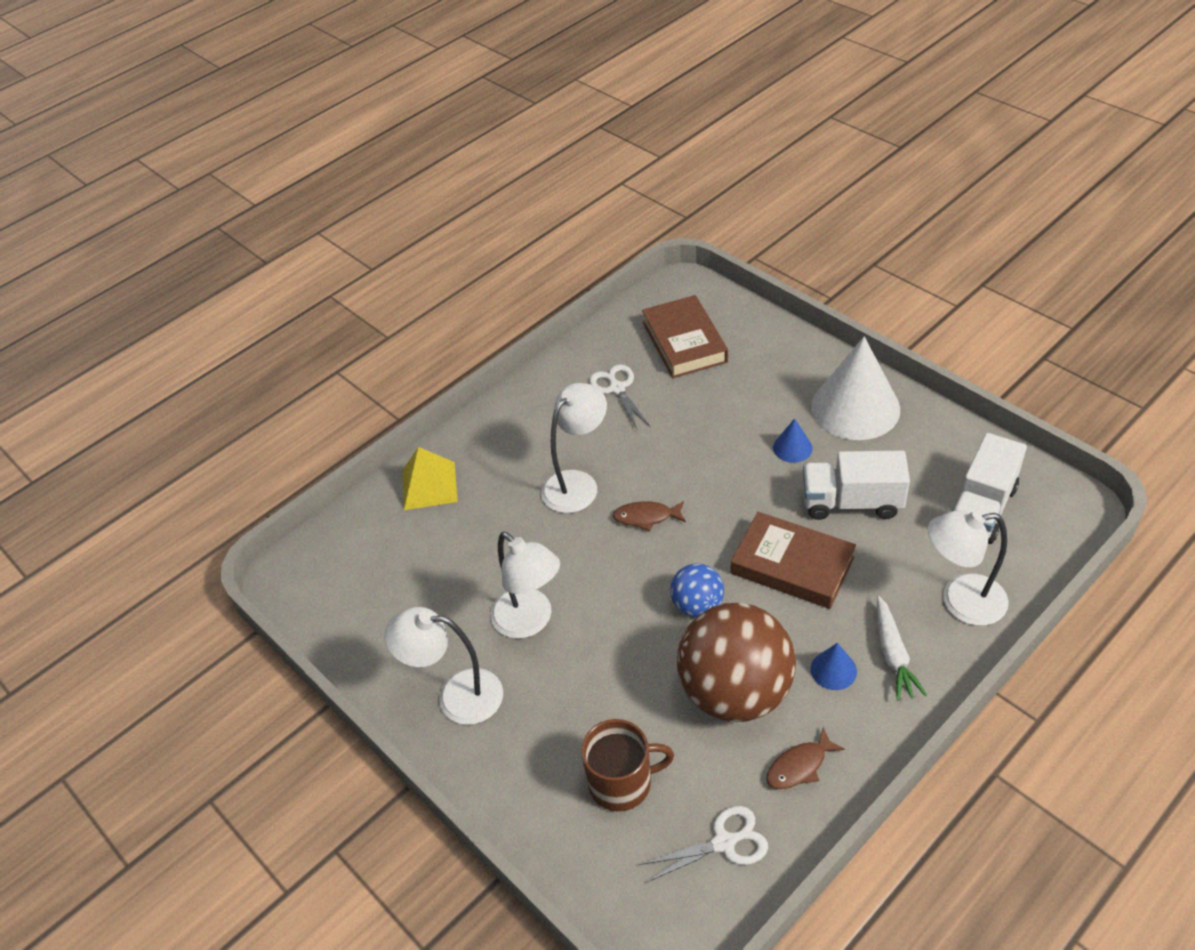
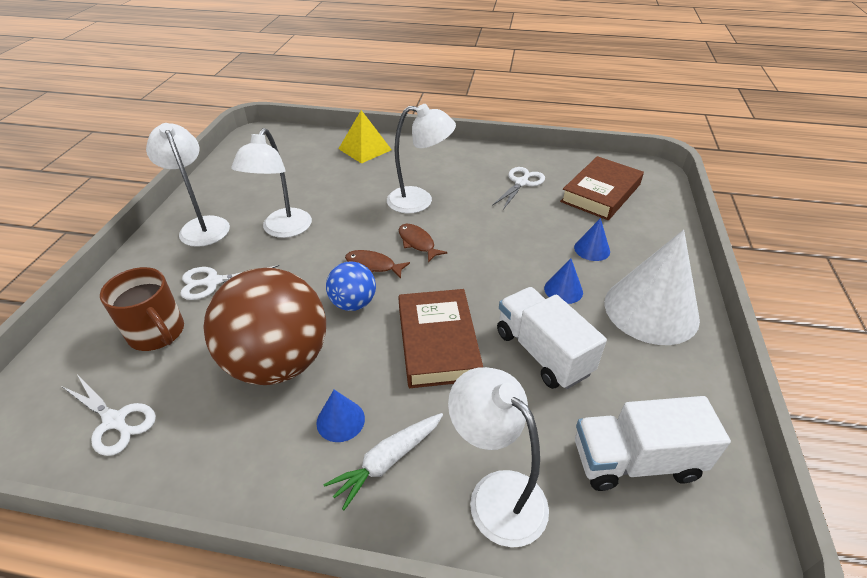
camera: 50 degrees right, 5 degrees down
brown fish [766,727,845,789] -> brown fish moved to [345,250,410,278]
none -> white scissors [180,265,280,300]
none -> blue cone [574,218,610,261]

